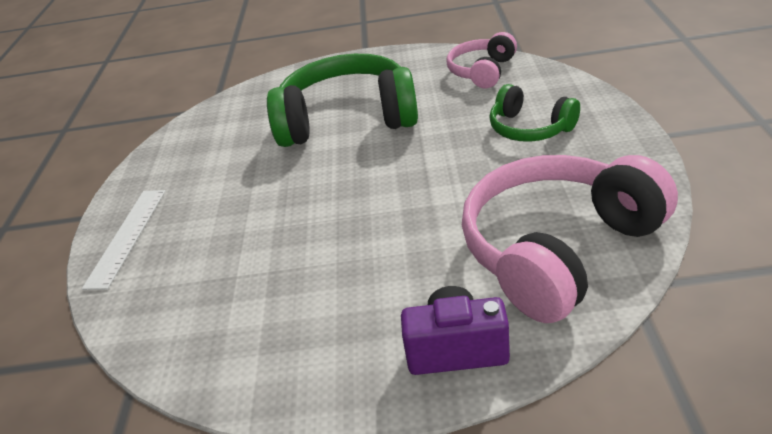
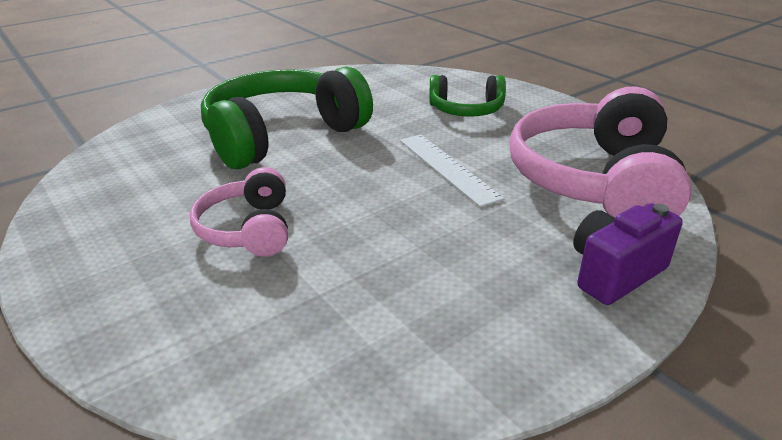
camera: 40 degrees left, 5 degrees down
white ruler [82,190,166,290] -> white ruler moved to [400,134,504,207]
pink headphones [446,32,517,88] -> pink headphones moved to [190,167,288,256]

